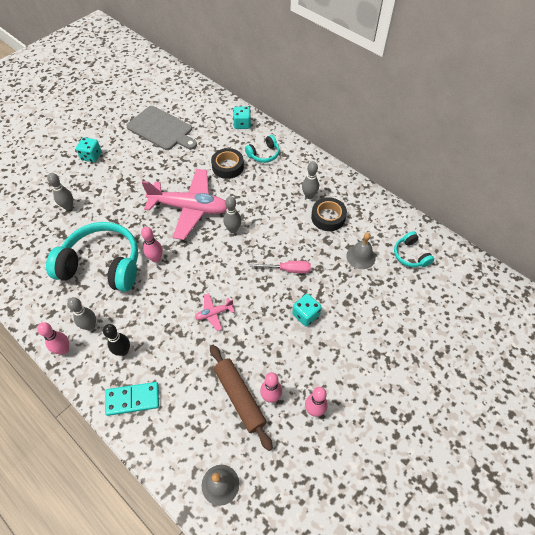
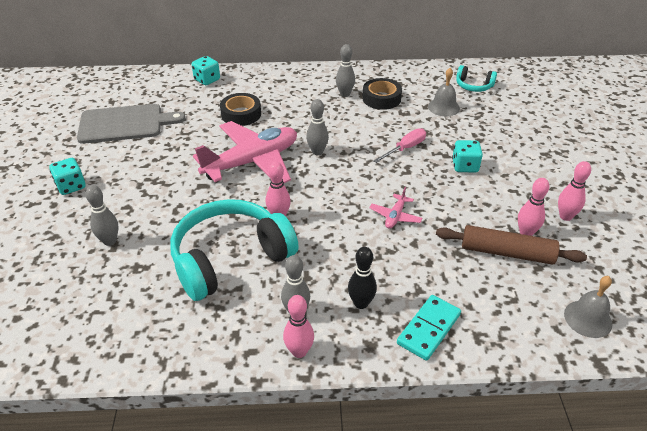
camera: 45 degrees left, 15 degrees down
turquoise headphones [245,135,280,163] -> none

